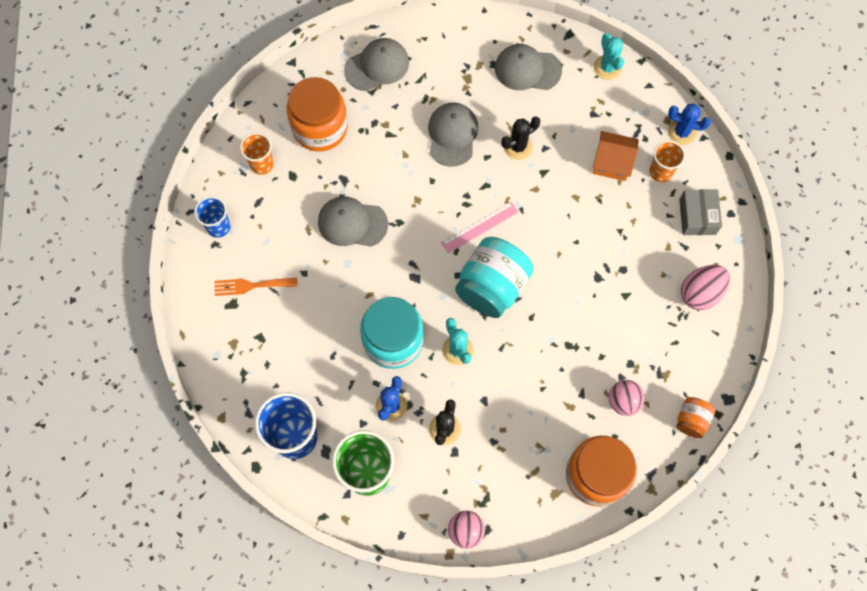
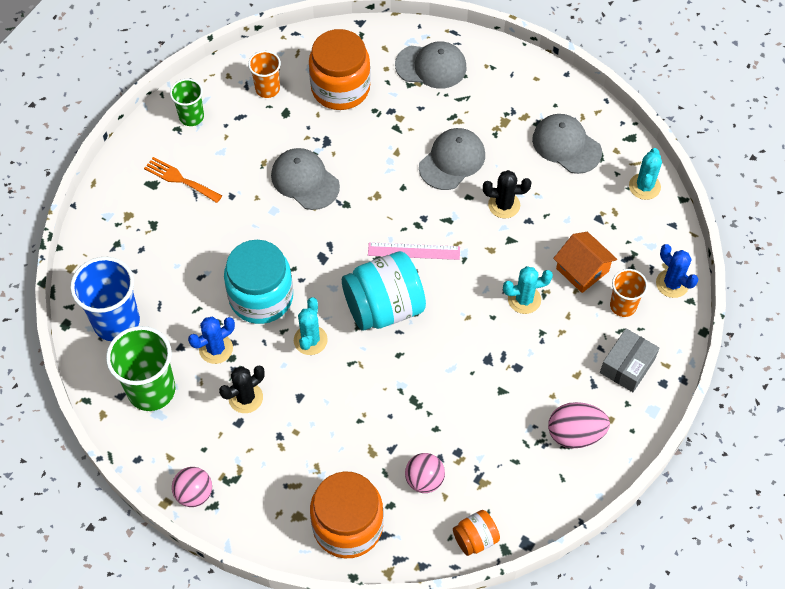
camera: 35 degrees right, 10 degrees down
blue cup [194,196,231,238] -> green cup [170,79,204,126]
none -> turquoise cactus [503,266,553,314]

